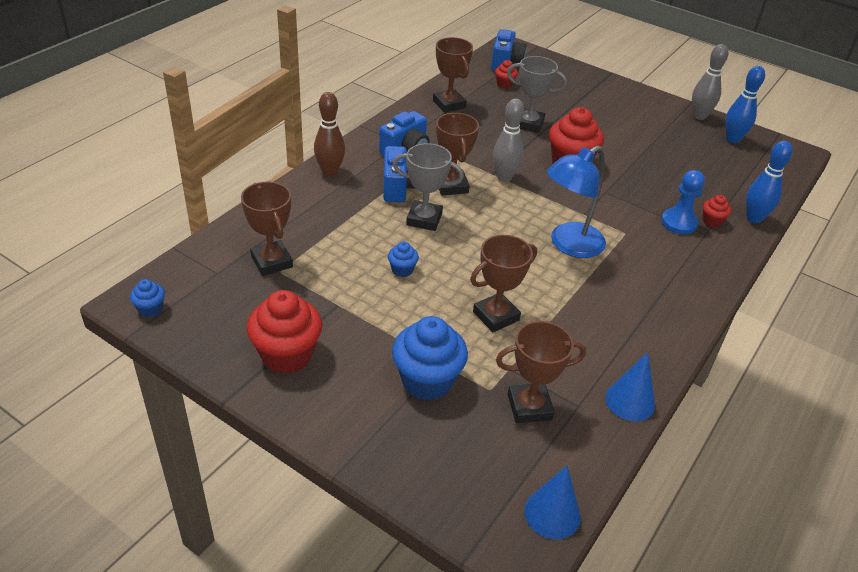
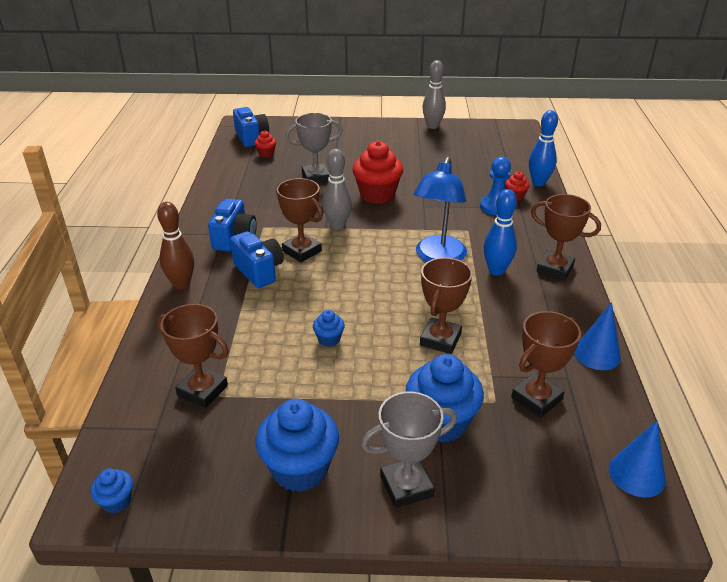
camera: 30 degrees left, 5 degrees down
red cupcake [247,290,322,374] -> blue cupcake [255,399,339,492]
grey trophy [393,143,464,231] -> grey trophy moved to [361,392,457,508]
brown trophy [433,37,473,113] -> brown trophy moved to [531,194,601,281]
blue bowling pin [725,66,765,143] -> blue bowling pin moved to [484,189,517,276]

